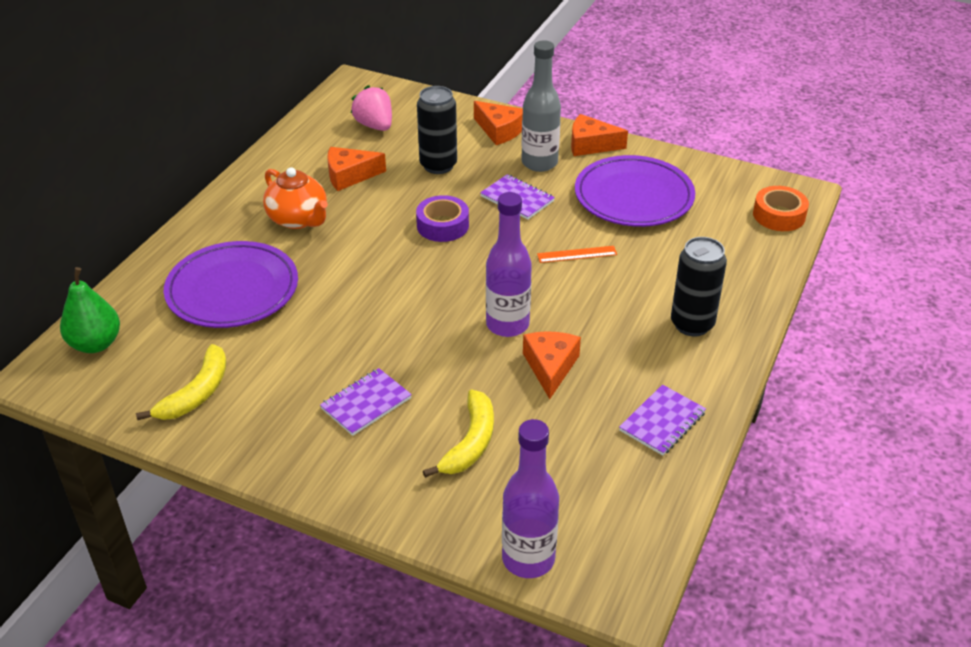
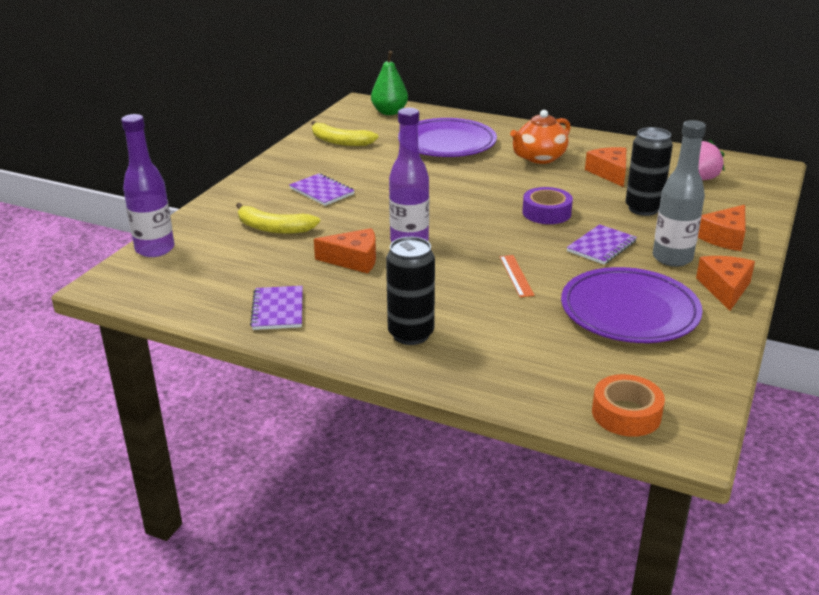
camera: 90 degrees right, 10 degrees down
purple notebook [619,385,706,456] -> purple notebook turned 45 degrees clockwise [250,286,303,330]

